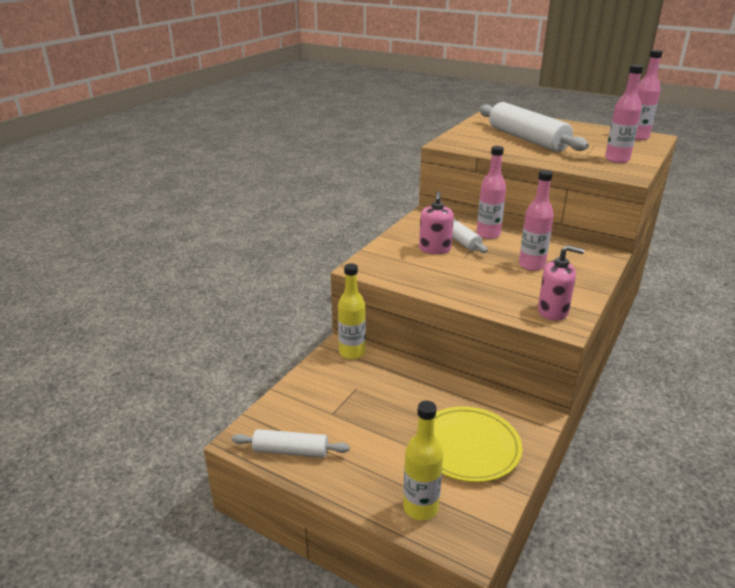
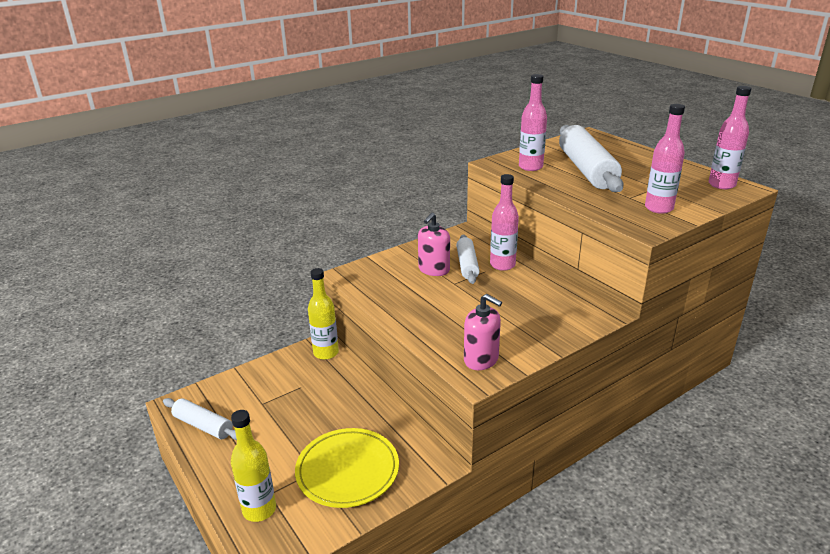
camera: 25 degrees right, 0 degrees up
pink bottle [519,170,554,271] -> pink bottle moved to [519,74,547,171]

